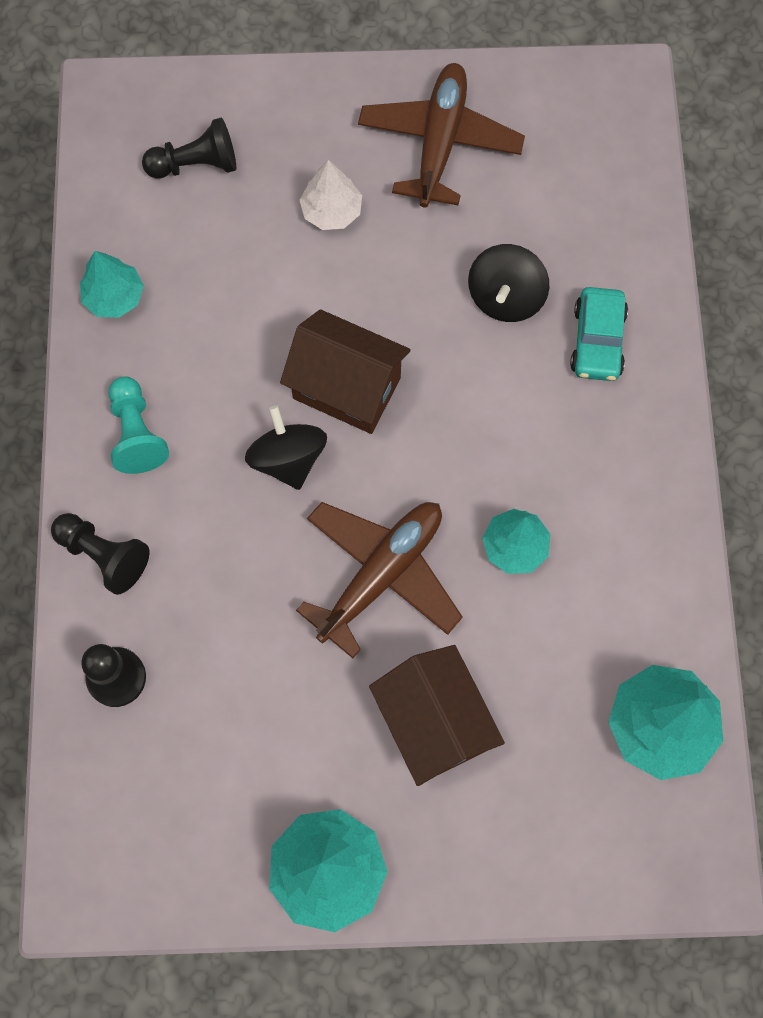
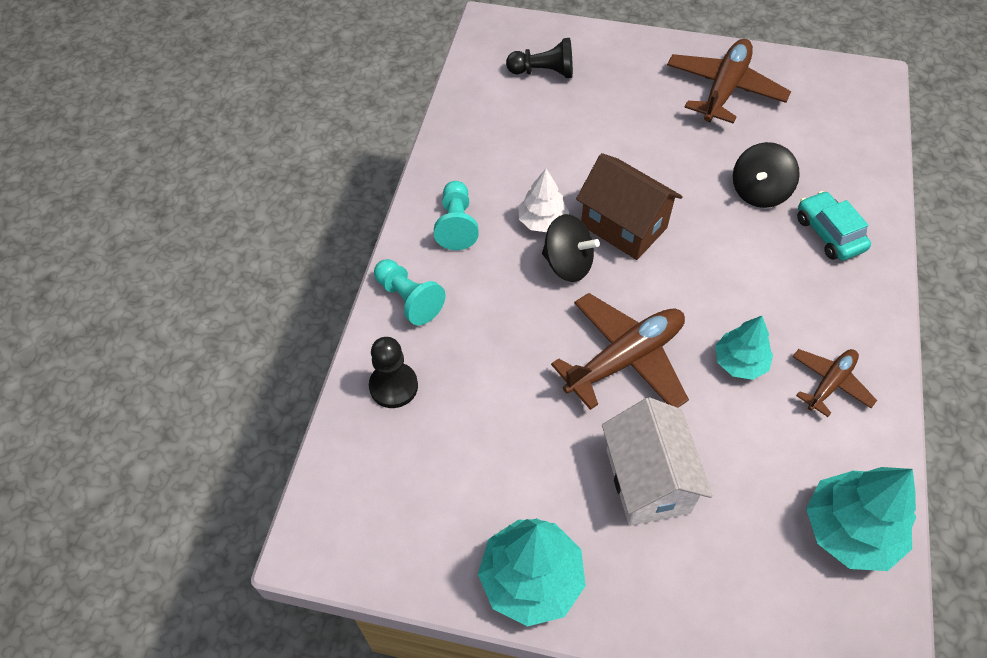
camera: 15 degrees right, 15 degrees down
black pawn [51,513,150,595] -> turquoise pawn [374,259,446,325]
turquoise tree [80,251,144,318] -> none
black spinning top [245,406,327,490] -> black spinning top turned 120 degrees clockwise [542,214,600,282]
white tree [300,160,362,230] -> white tree moved to [518,169,569,232]
brown house [369,645,505,786] -> white house [602,397,713,526]
turquoise car [570,287,628,381] -> turquoise car turned 135 degrees clockwise [797,191,871,260]
none -> brown plane [792,349,877,417]

